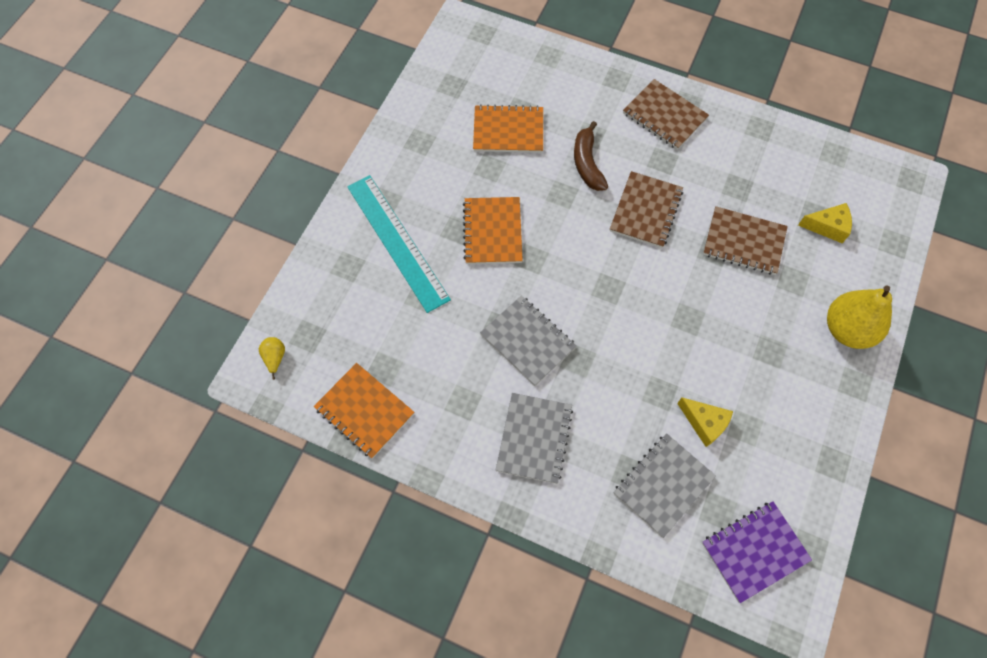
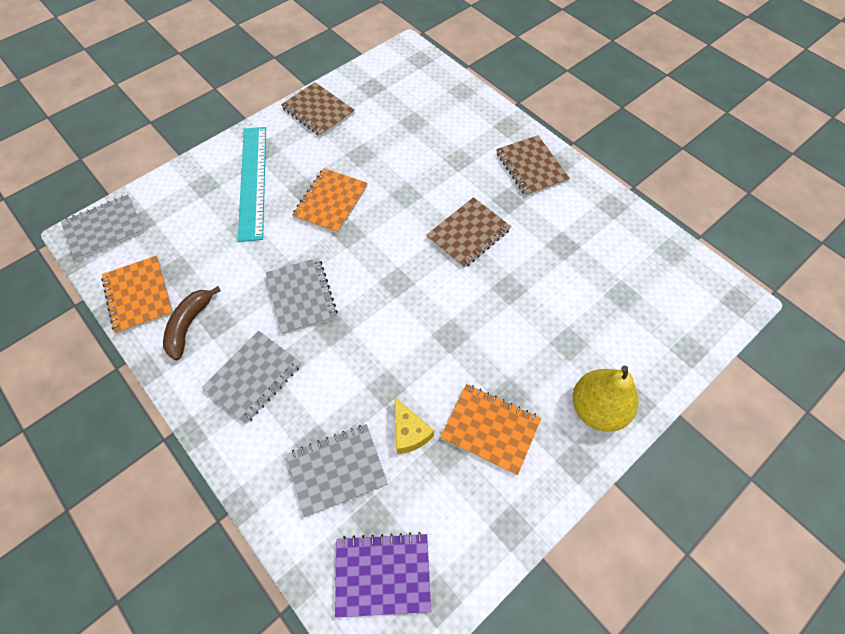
camera: 25 degrees right, 5 degrees down
yellow pear [259,337,285,380] -> grey notebook [61,195,144,261]
orange notebook [473,104,543,153] -> orange notebook moved to [440,384,541,475]
brown banana [574,121,608,191] -> brown banana moved to [163,286,221,360]
brown notebook [703,206,788,275] -> brown notebook moved to [281,82,355,137]
yellow cheese [798,203,852,243] -> none

